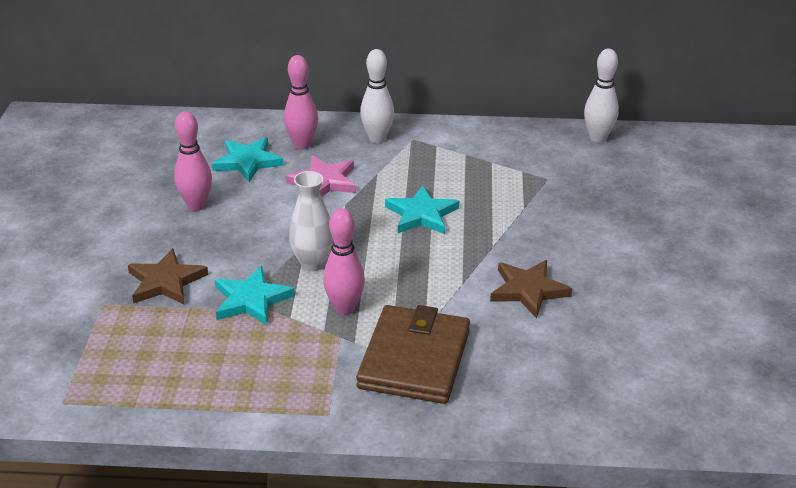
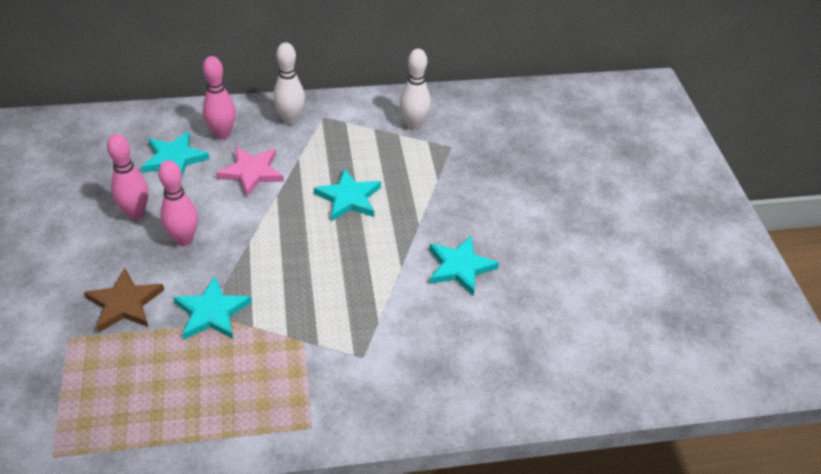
camera: 15 degrees left, 10 degrees up
white vase [289,171,333,271] -> none
pink bowling pin [323,208,365,315] -> pink bowling pin moved to [158,160,198,246]
brown wallet [356,305,470,404] -> none
brown star [490,260,572,318] -> turquoise star [429,236,499,296]
white bowling pin [584,49,619,143] -> white bowling pin moved to [400,49,431,130]

